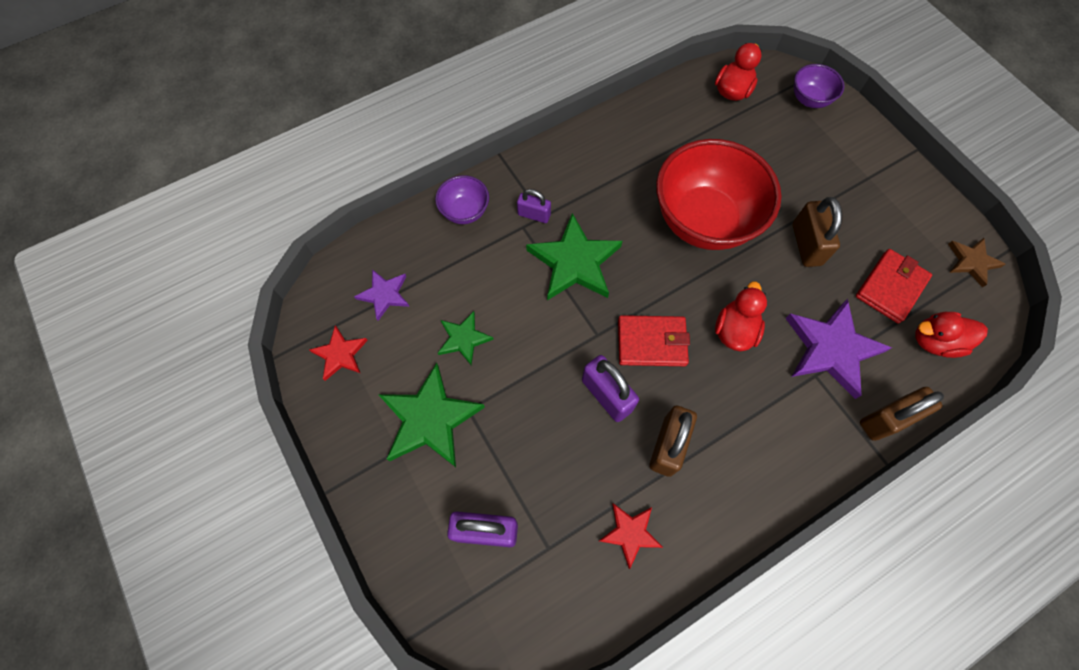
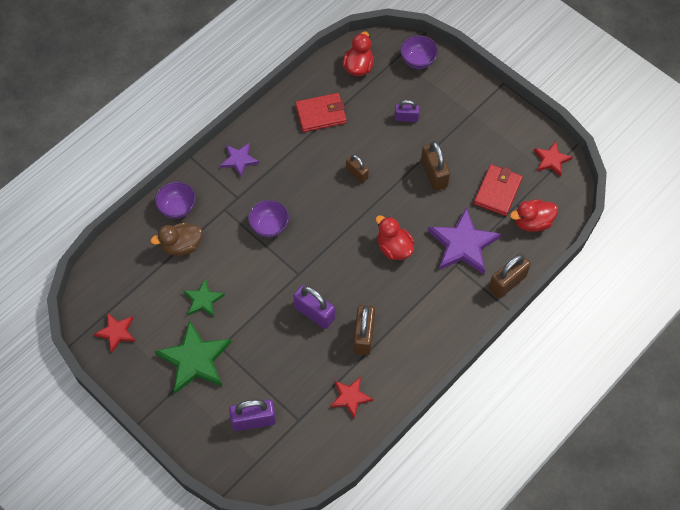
camera: 15 degrees left, 5 degrees down
purple star [354,269,410,321] -> purple star moved to [220,143,259,177]
purple padlock [517,189,551,223] -> purple padlock moved to [395,100,419,122]
green star [526,213,622,300] -> purple bowl [248,200,289,238]
red wallet [618,315,690,366] -> red wallet moved to [295,93,347,132]
red bowl [656,139,782,250] -> brown padlock [346,155,369,183]
red duck [715,281,767,352] -> red duck turned 45 degrees counterclockwise [376,215,415,260]
brown star [948,238,1006,288] -> red star [534,141,573,177]
none -> brown duck [150,223,202,256]

